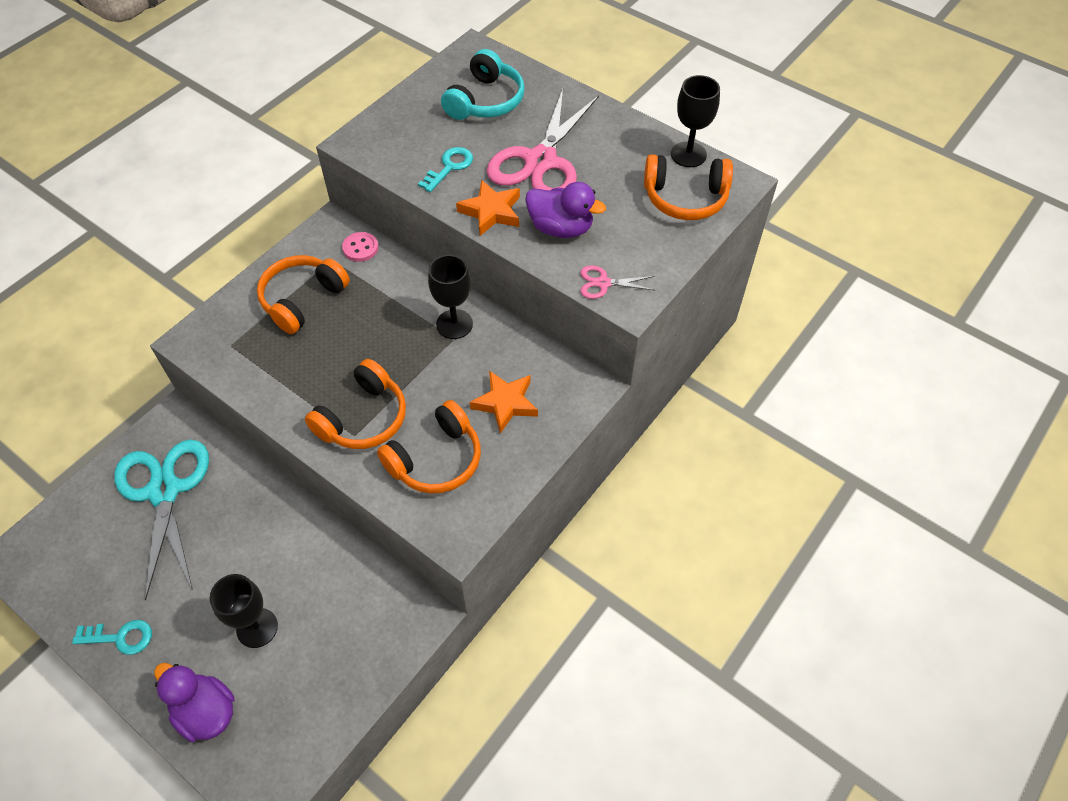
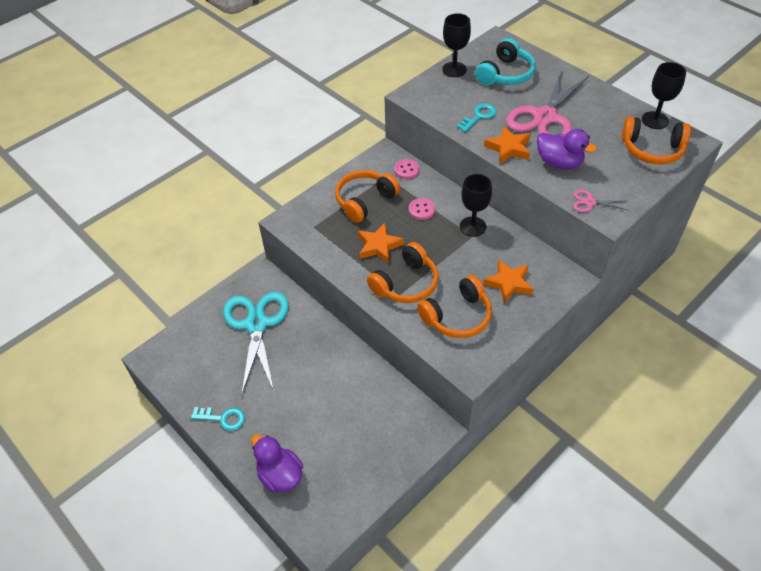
camera: 10 degrees right, 5 degrees down
black goblet [210,574,278,648] -> black goblet moved to [442,13,471,77]
none -> orange star [358,223,404,264]
none -> pink button [409,198,435,220]

